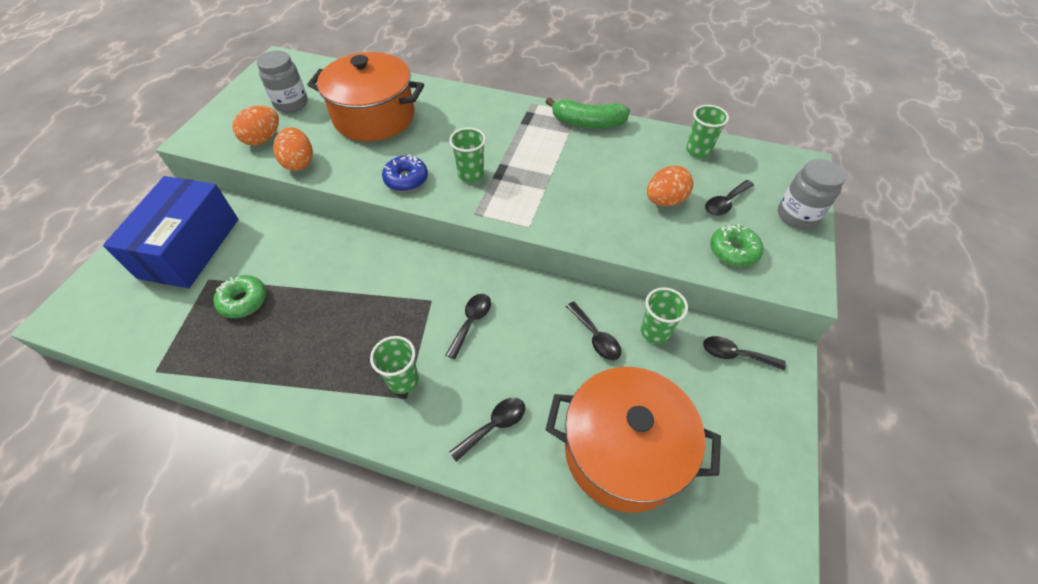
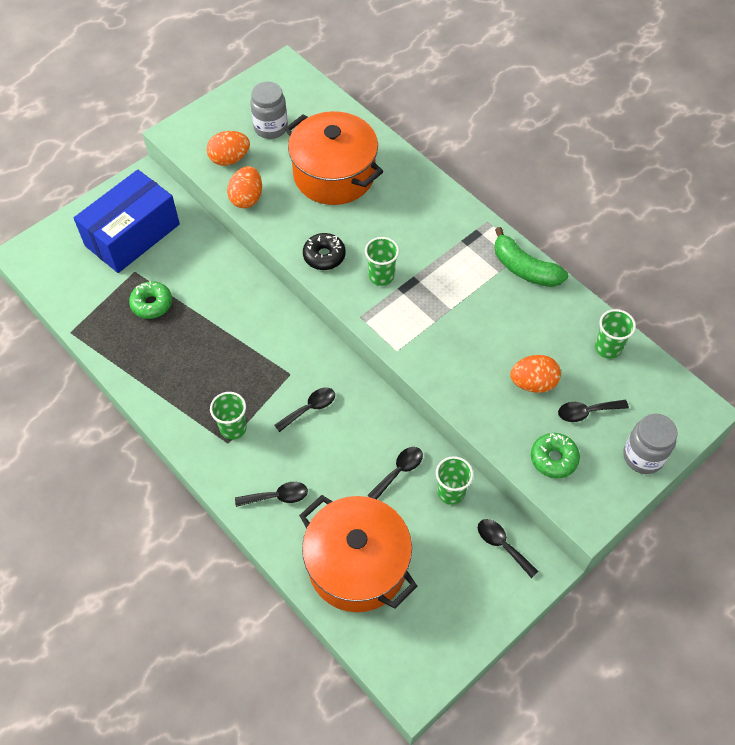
camera: 30 degrees right, 5 degrees up
blue donut [382,155,428,192] -> black donut [303,233,346,270]
black spoon [566,302,621,360] -> black spoon turned 135 degrees counterclockwise [368,447,423,499]

